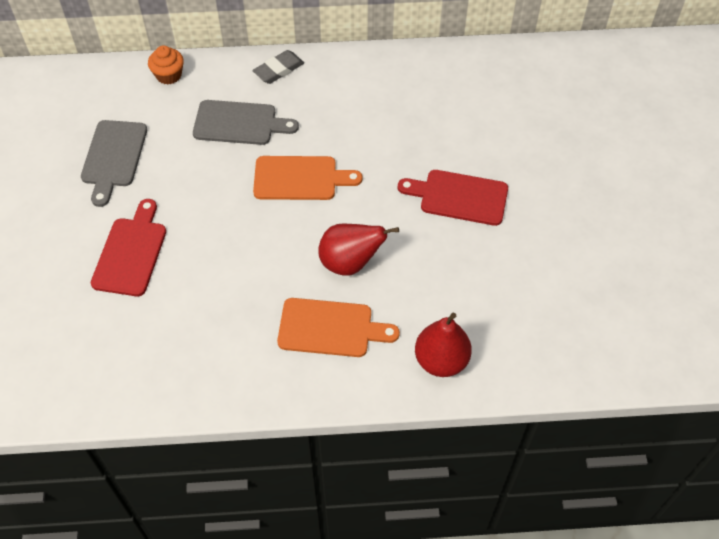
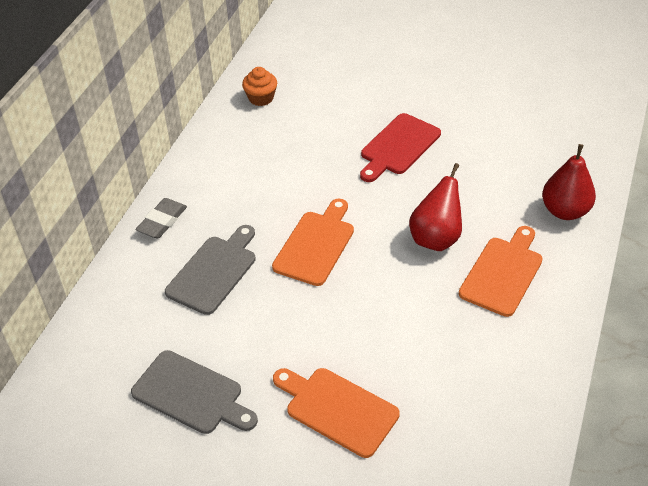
camera: 65 degrees left, 10 degrees down
red cutting board [91,199,166,296] -> orange cutting board [273,368,400,458]
orange cupcake [148,45,184,85] -> orange cupcake moved to [242,67,277,106]
grey eraser [252,50,304,84] -> grey eraser turned 45 degrees clockwise [135,198,187,238]

